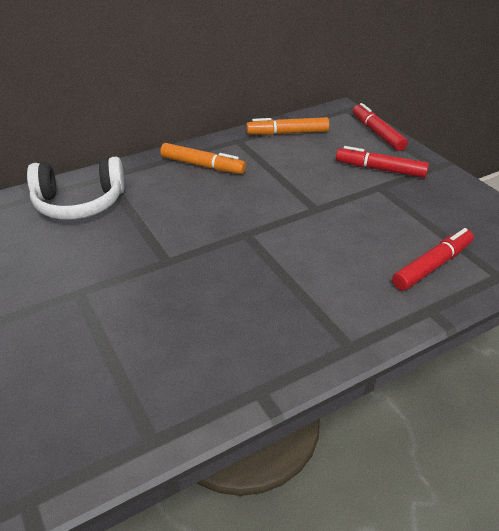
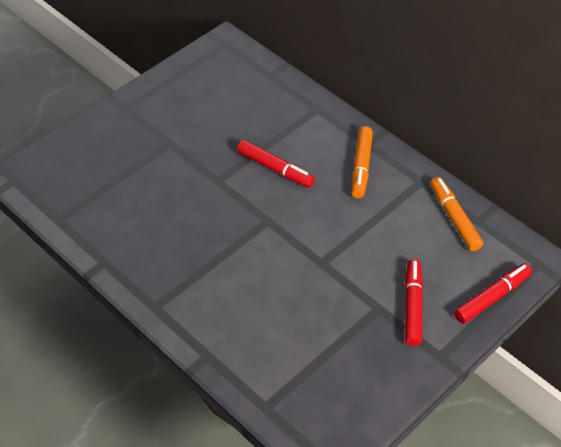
camera: 75 degrees right, 10 degrees up
white headphones [27,157,125,220] -> none
red marker [392,228,474,291] -> red marker moved to [237,140,315,188]

